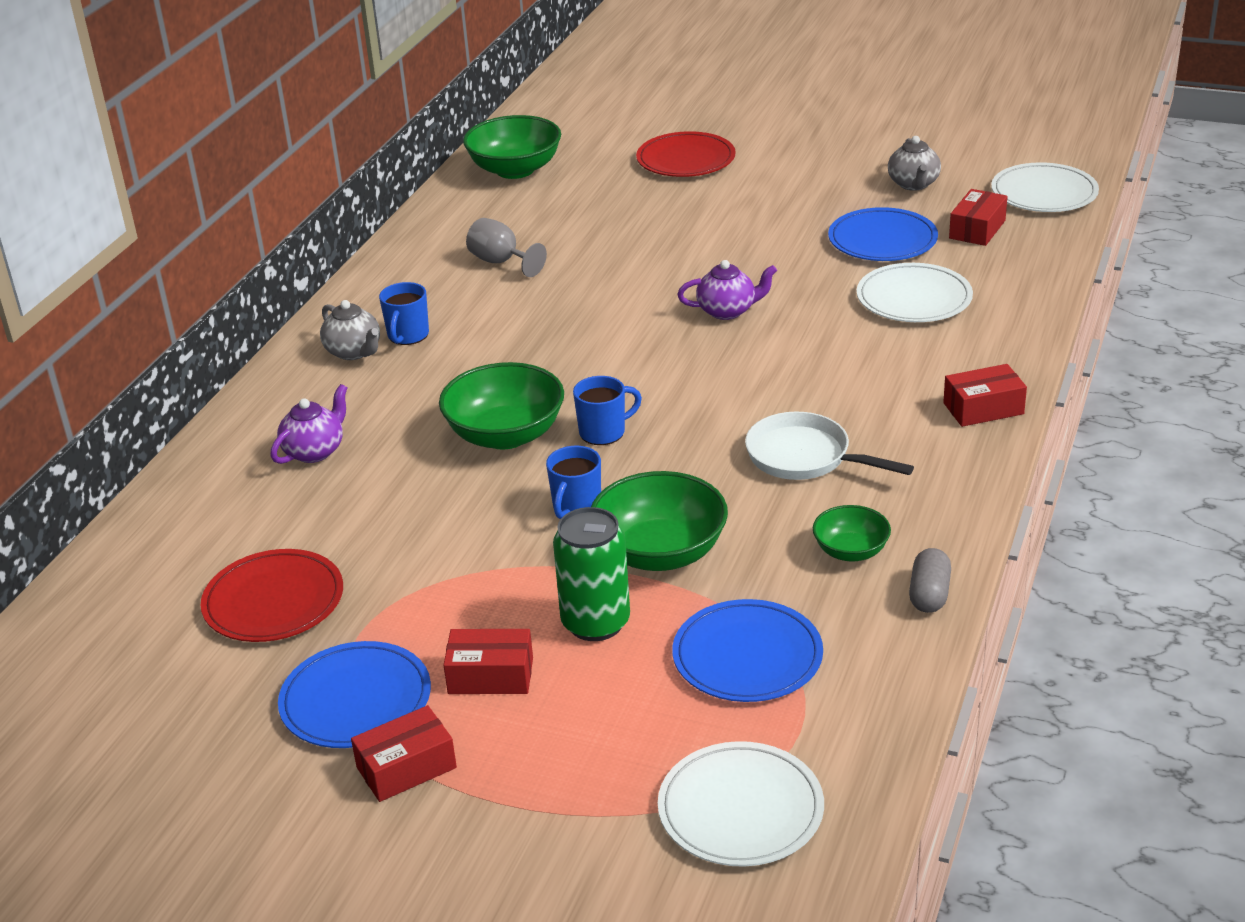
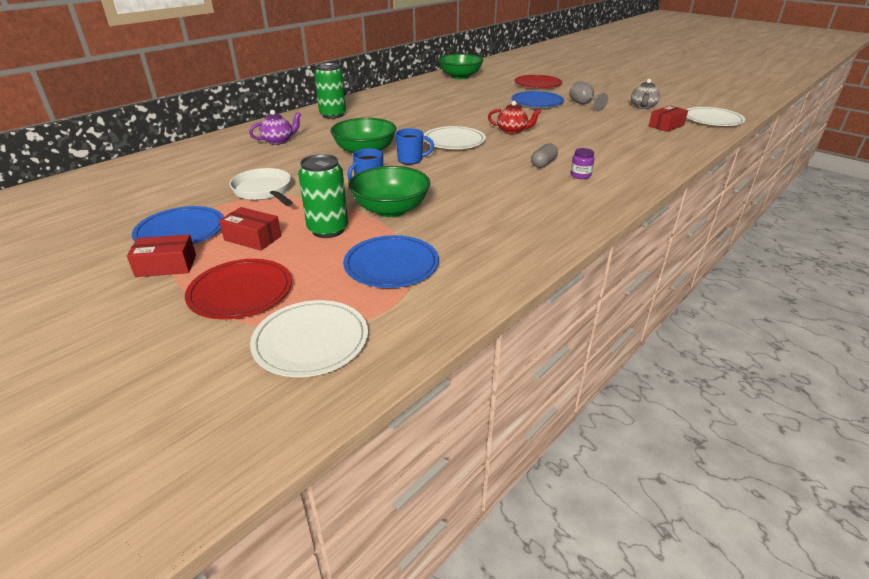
camera: 20 degrees right, 0 degrees up
red plate [201,549,343,642] -> red plate moved to [185,259,292,319]
grey teapot [320,300,380,360] -> green can [314,63,346,119]
blue mug [379,282,429,345] -> none
grey goblet [466,218,547,277] -> grey goblet moved to [569,81,608,111]
purple teapot [677,260,777,320] -> red teapot [488,101,541,134]
white pan [745,412,914,480] -> white pan moved to [229,168,293,206]
green bowl [813,505,891,561] -> none
blue plate [828,207,938,261] -> blue plate moved to [512,91,564,107]
white plate [857,263,973,322] -> white plate moved to [423,126,486,149]
grey capsule [909,548,951,613] -> grey capsule moved to [531,143,558,168]
red box [943,364,1027,427] -> none
none -> purple jar [570,148,594,179]

